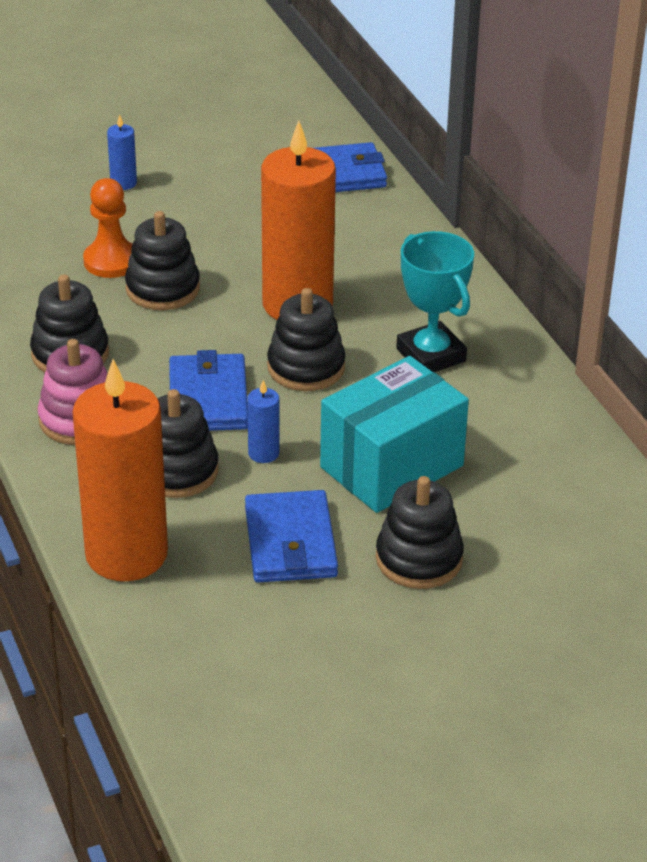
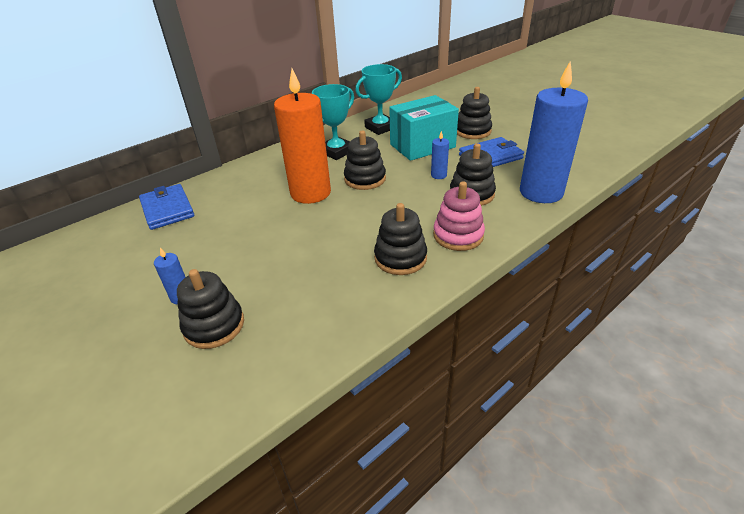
camera: 105 degrees left, 0 degrees up
orange candle [72,359,168,581] -> blue candle [520,61,588,203]
orange pawn [83,178,132,278] -> none
black stacking toy [125,211,200,310] -> black stacking toy moved to [177,269,244,349]
blue wallet [169,350,248,431] -> none
turquoise box [320,356,469,513] -> turquoise box turned 60 degrees counterclockwise [389,95,459,161]
none -> turquoise trophy [355,64,402,135]

